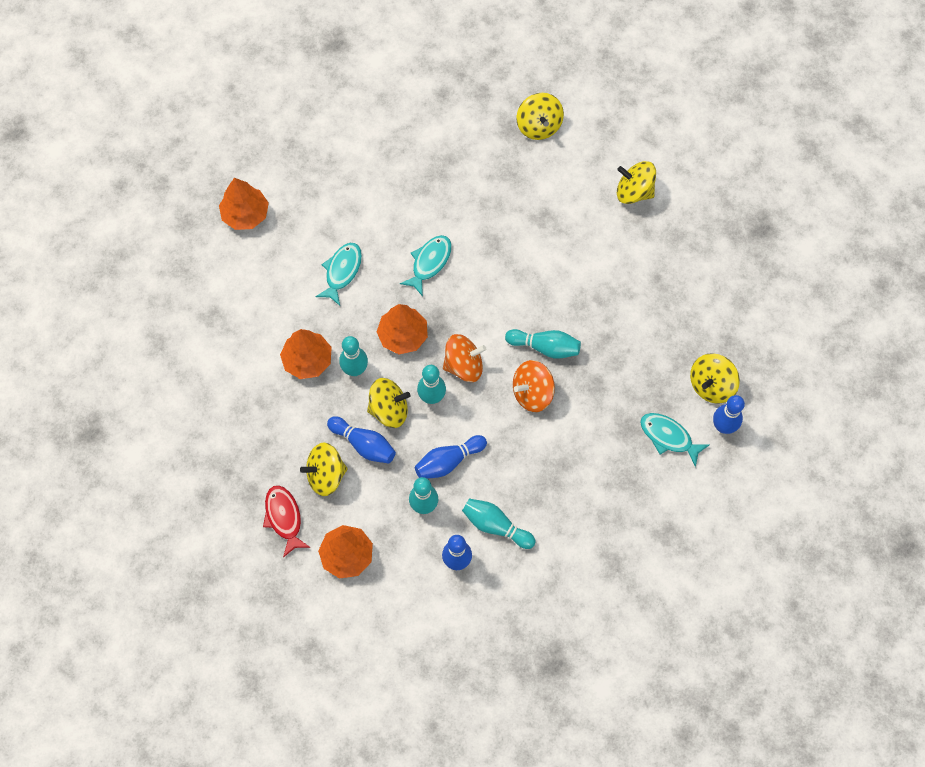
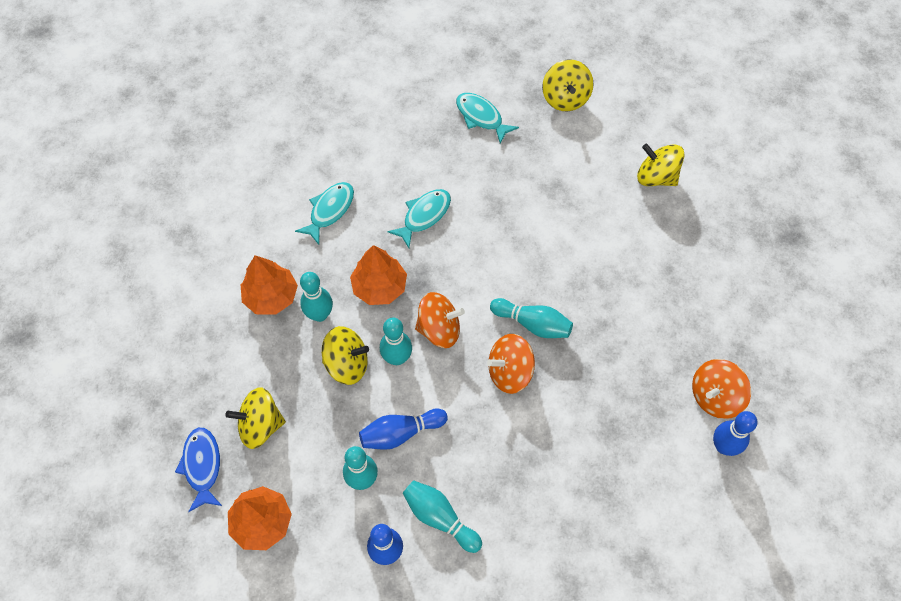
camera: 10 degrees right, 5 degrees down
orange tree [219,178,269,230] -> none
red fish [263,485,311,558] -> blue fish [175,427,222,512]
blue bowling pin [327,416,396,464] -> none
turquoise fish [640,413,709,467] -> turquoise fish moved to [456,93,519,144]
yellow spinning top [690,353,740,404] -> orange spinning top [692,359,751,419]

